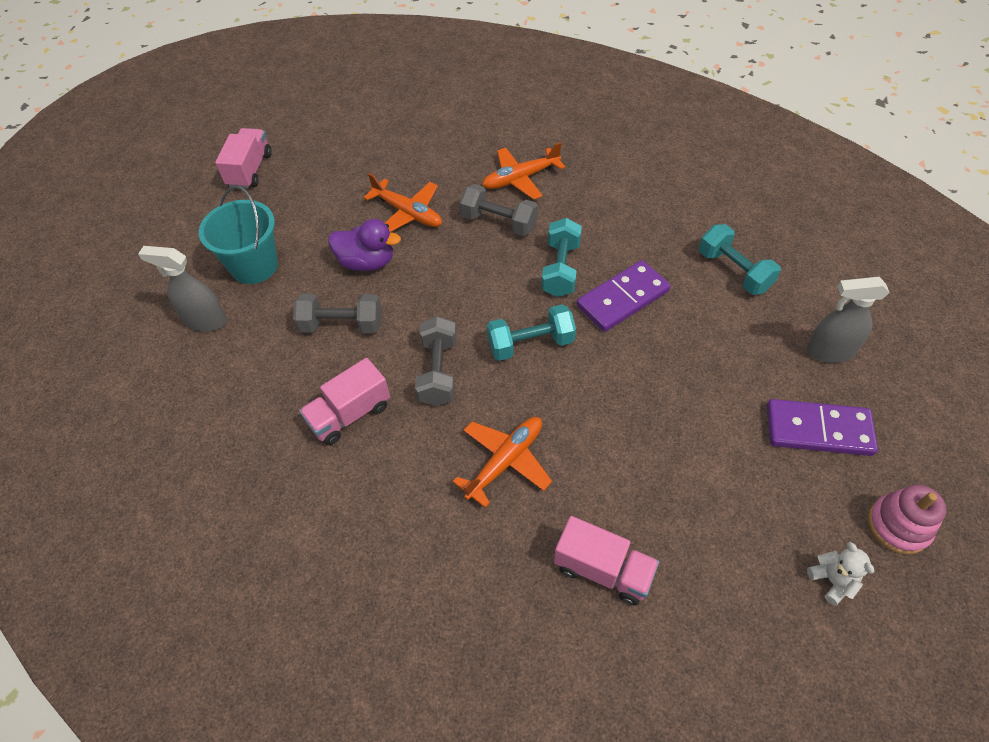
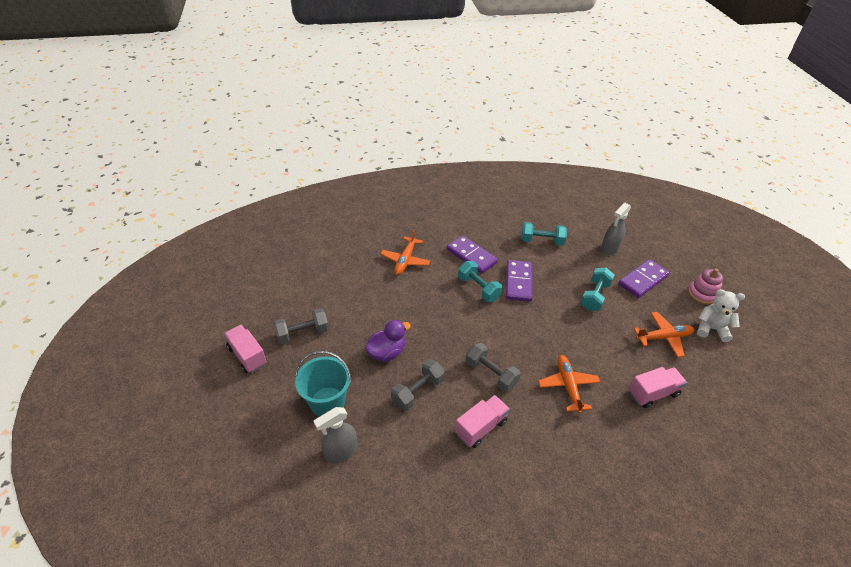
camera: 50 degrees left, 10 degrees down
pink truck [299,358,390,445] -> pink truck turned 135 degrees counterclockwise [455,395,510,448]
orange plane [363,173,442,232] -> orange plane moved to [634,312,695,357]
grey dumbbell [459,184,538,236] -> grey dumbbell moved to [273,308,329,344]
turquoise dumbbell [487,304,576,361] -> turquoise dumbbell moved to [581,268,614,311]
white teddy bear [807,542,874,606] -> white teddy bear [697,289,745,342], size x1.59
none -> purple domino [447,235,498,274]

